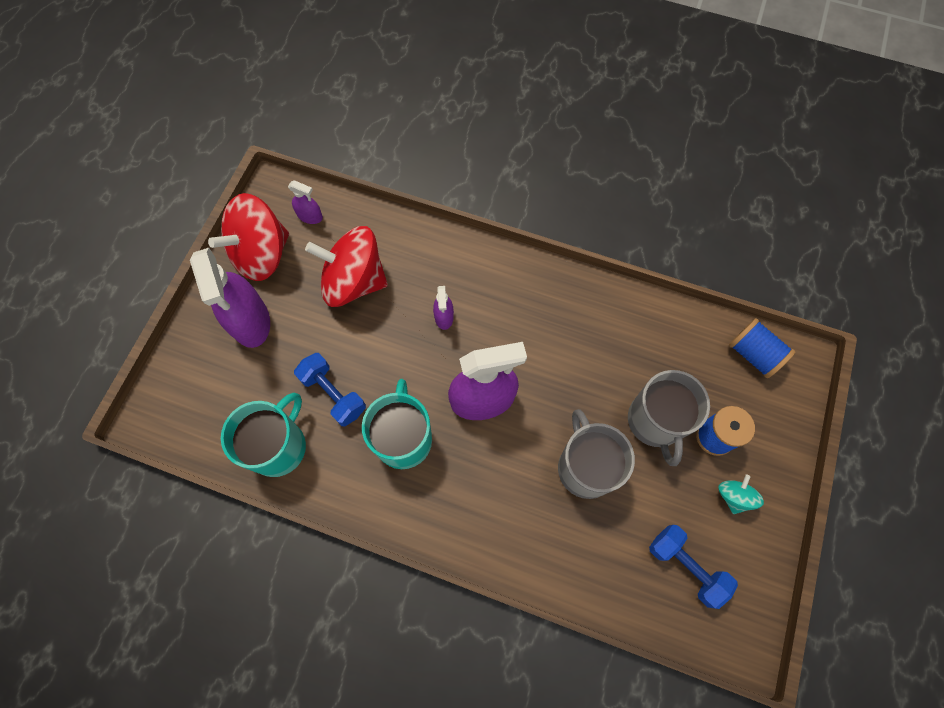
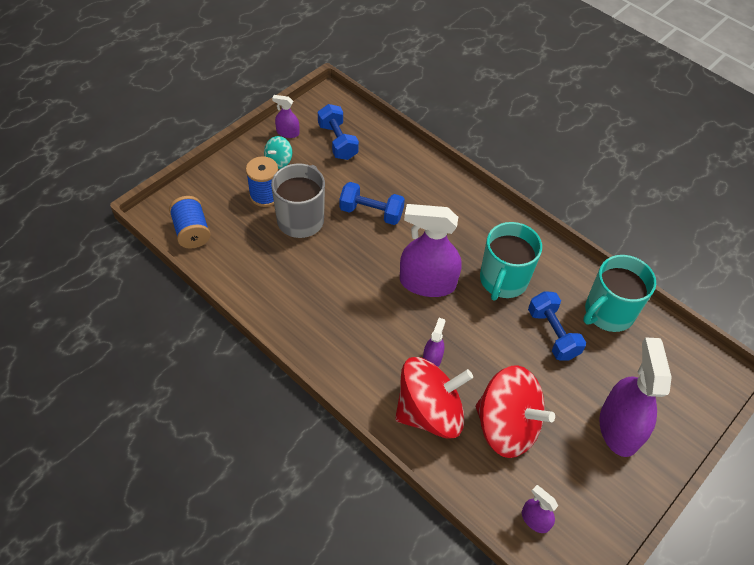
camera: 160 degrees left, 15 degrees down
red spinning top [208,193,289,281] -> red spinning top moved to [395,357,473,439]
grey mug [558,409,635,499] -> blue dumbbell [339,182,405,225]
none -> purple spray bottle [272,95,299,138]

